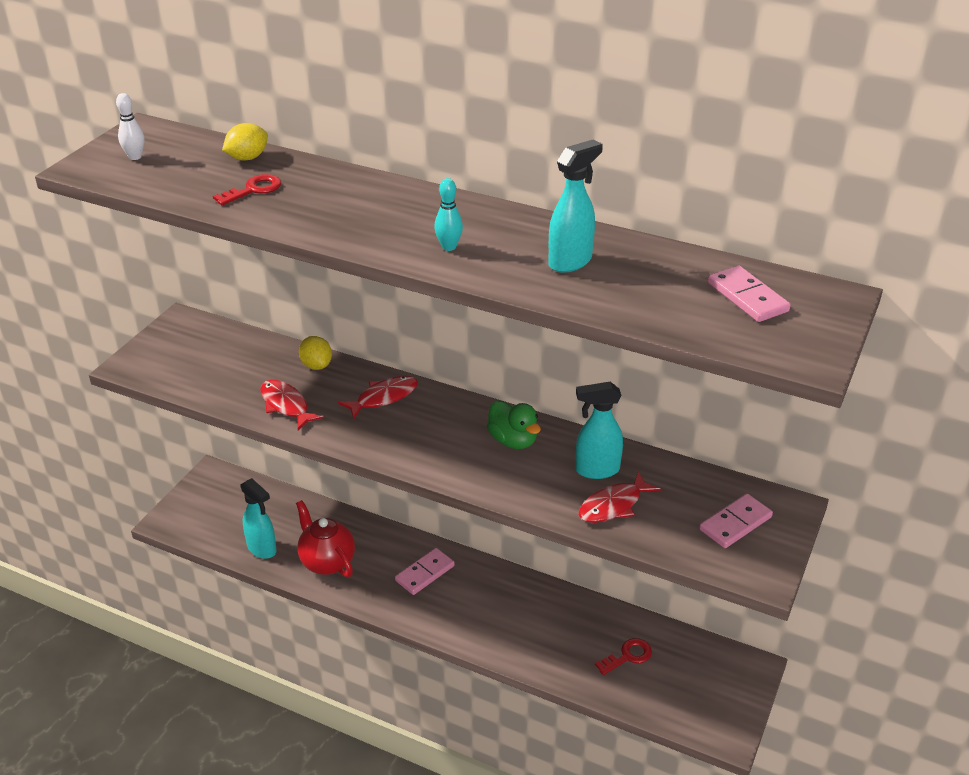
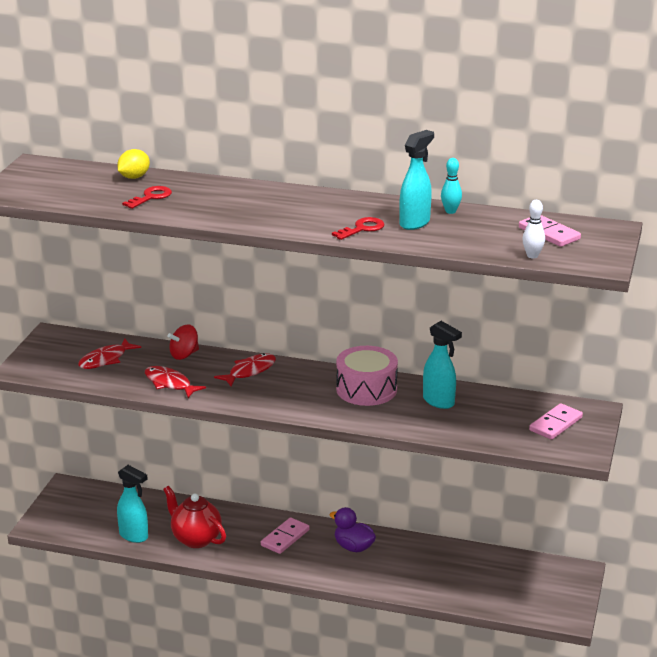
camera: 10 degrees left, 10 degrees down
white bowling pin [116,93,144,160] -> white bowling pin moved to [522,200,545,258]
yellow lemon [299,336,332,370] -> red spinning top [167,324,199,360]
turquoise bowling pin [434,178,463,251] -> turquoise bowling pin moved to [441,158,462,214]
green duck [487,400,541,449] -> pink drum [336,346,398,406]
turquoise spray bottle [576,382,623,479] -> turquoise spray bottle turned 120 degrees counterclockwise [423,321,462,409]
red fish [579,471,661,523] -> red fish moved to [78,339,141,369]
red key [595,638,652,675] -> red key moved to [332,217,384,240]
none -> purple duck [330,507,376,552]

